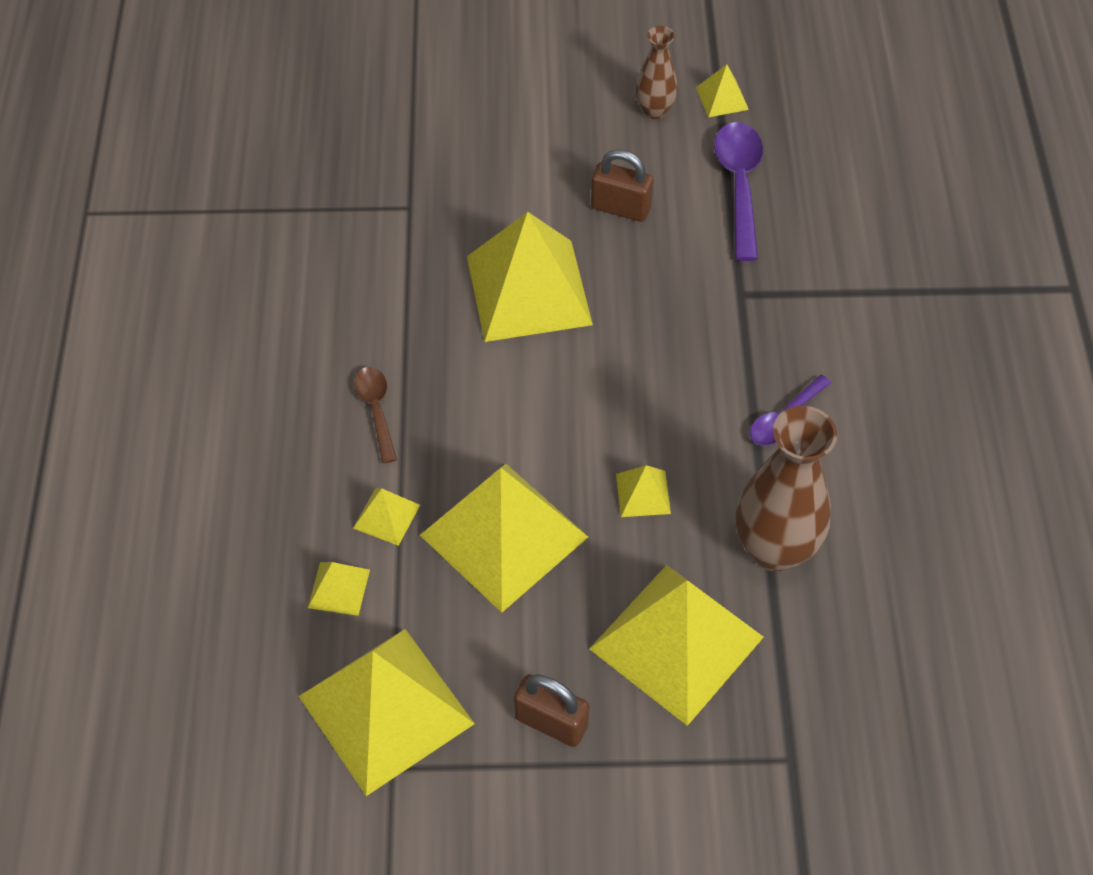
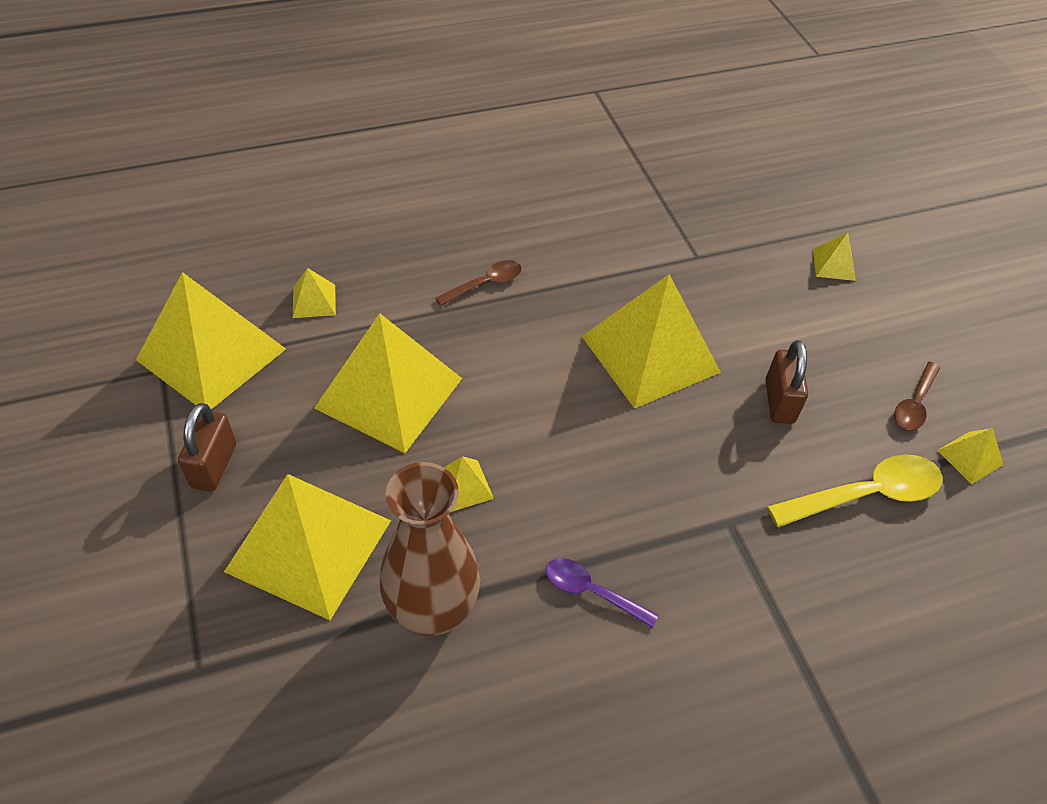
camera: 70 degrees right, 5 degrees down
yellow pyramid [353,488,420,546] -> yellow pyramid moved to [813,232,856,281]
brown vase [635,26,678,119] -> brown spoon [894,362,940,430]
purple spoon [714,122,763,261] -> yellow spoon [767,455,943,527]

